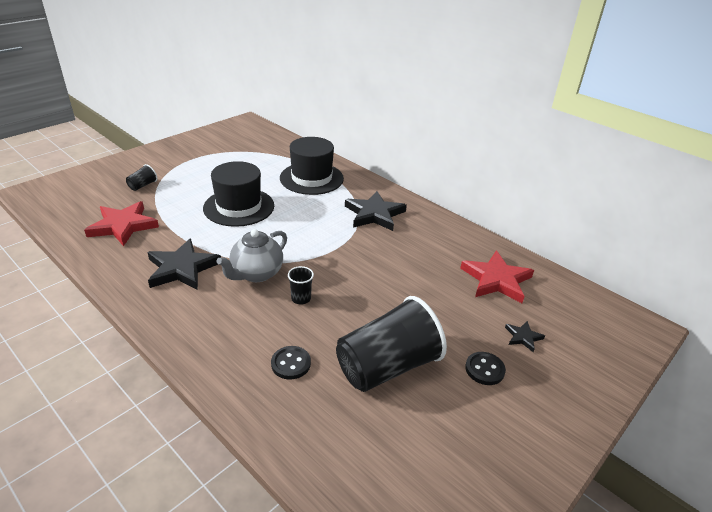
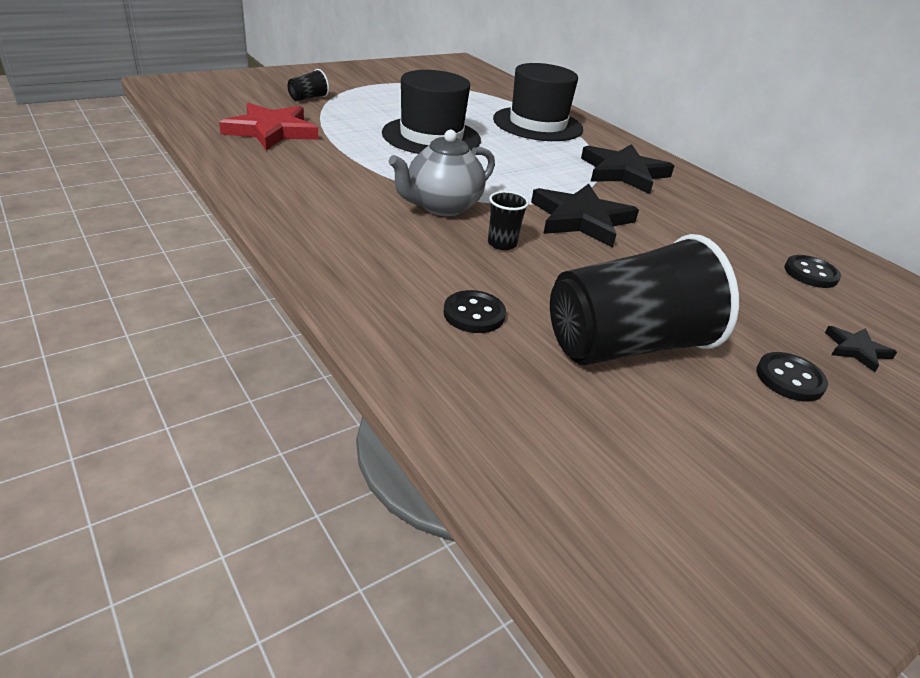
camera: 10 degrees right, 0 degrees up
black star [147,239,221,290] -> black star moved to [531,184,639,247]
red star [460,250,534,303] -> black button [784,255,841,288]

